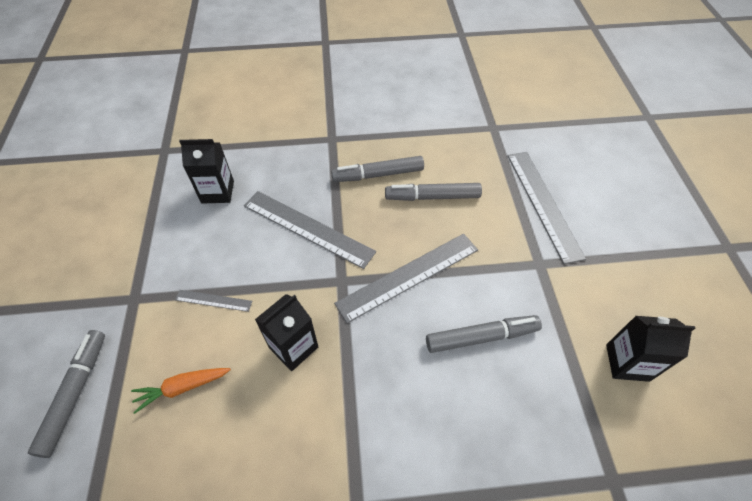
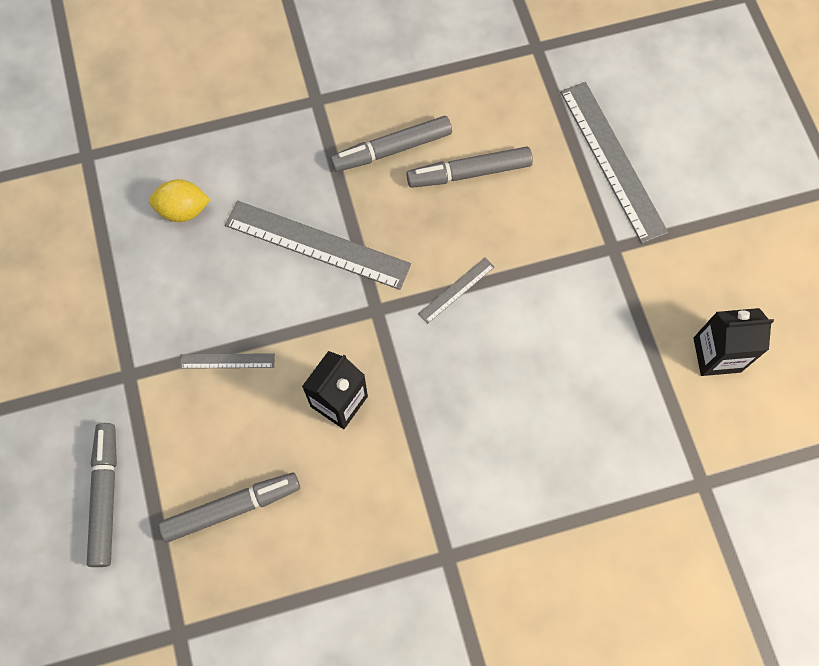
camera: 10 degrees left, 15 degrees up
orange carrot [131,368,231,414] -> none
black carton [179,139,234,204] -> yellow lemon [149,179,210,222]
grey ruler [334,234,478,323] -> grey ruler [418,257,495,324], size x0.47
grey marker [426,315,542,353] -> grey marker moved to [159,472,300,543]

